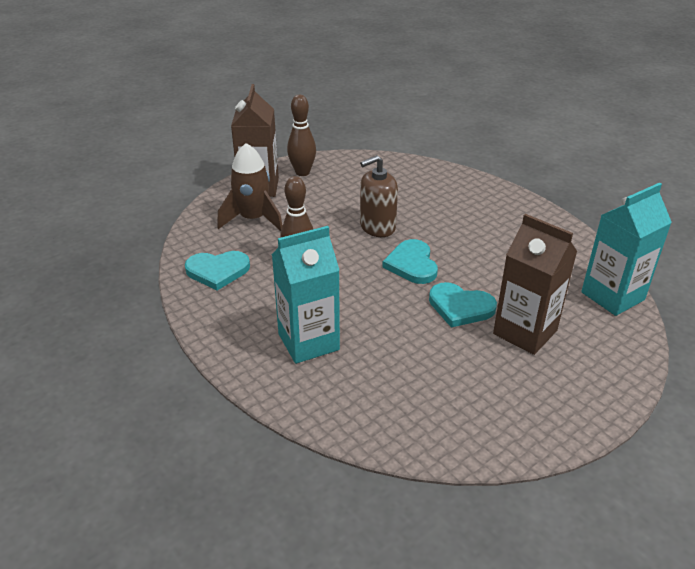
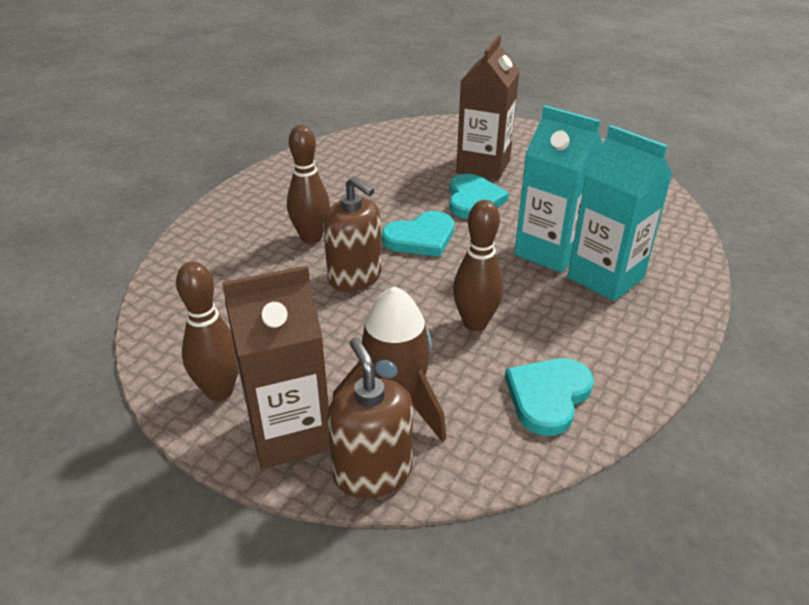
camera: 110 degrees left, 0 degrees up
turquoise heart [185,251,250,290] -> turquoise heart turned 120 degrees counterclockwise [505,358,594,436]
turquoise carton [581,183,672,316] -> turquoise carton moved to [514,105,603,273]
none -> brown bowling pin [287,125,330,244]
none -> brown soap dispenser [327,338,413,499]

